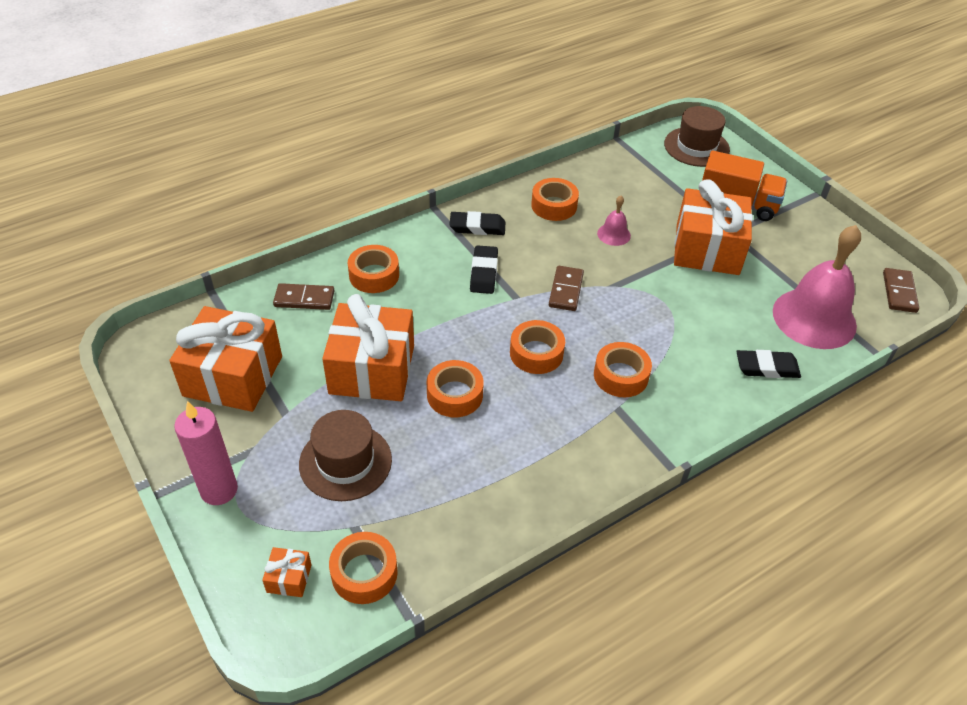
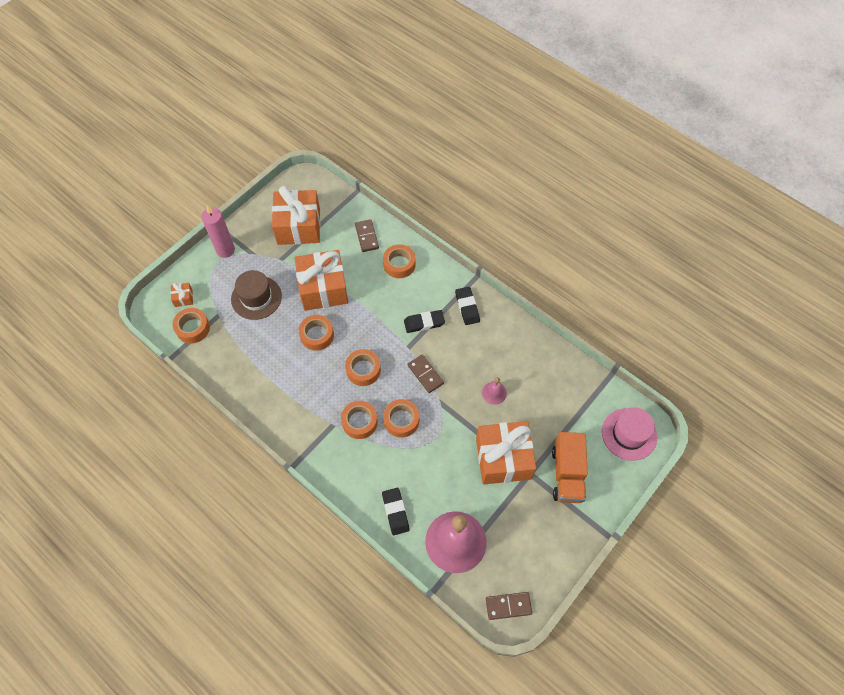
camera: 75 degrees right, 15 degrees up
orange tape [531,178,579,221] -> orange tape moved to [383,399,419,438]
brown domino [549,266,584,311] -> brown domino turned 60 degrees clockwise [407,355,444,393]
brown hat [664,106,730,167] -> pink hat [602,408,657,461]

